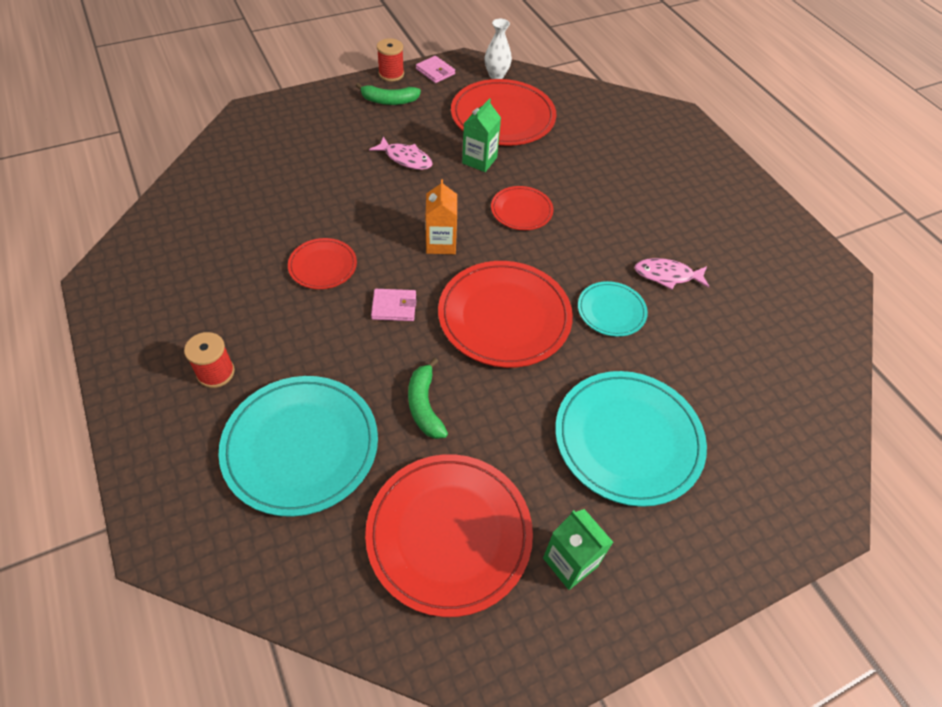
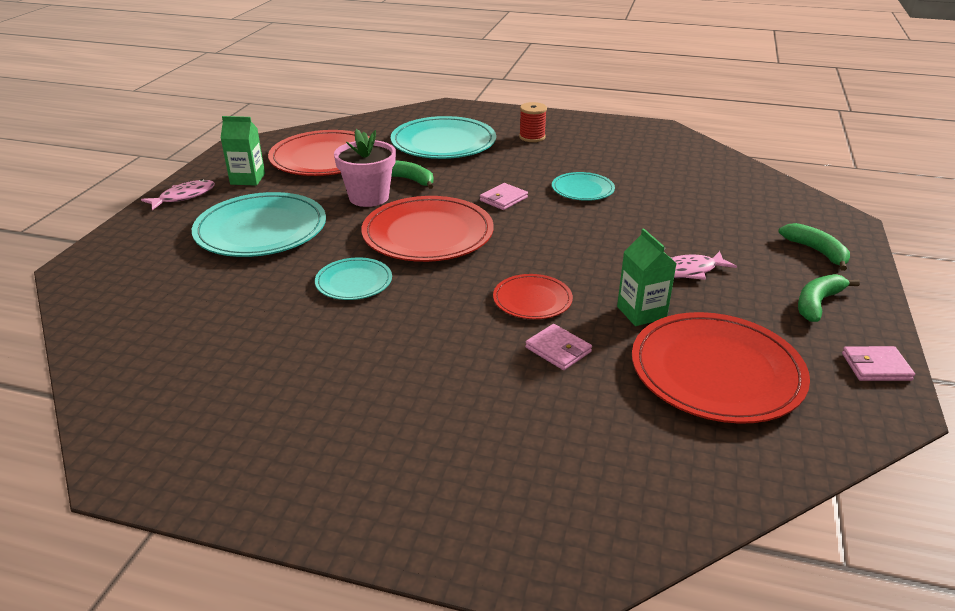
camera: 135 degrees right, 20 degrees down
red plate [288,238,357,289] -> turquoise plate [552,172,615,201]
red spool [377,38,404,82] -> none
orange carton [426,179,457,254] -> none
white vase [485,19,512,79] -> none
pink fish [634,258,709,290] -> pink fish moved to [141,179,215,210]
none -> pink flower pot [334,129,396,207]
none -> pink wallet [525,324,592,370]
none -> green banana [779,223,850,271]

